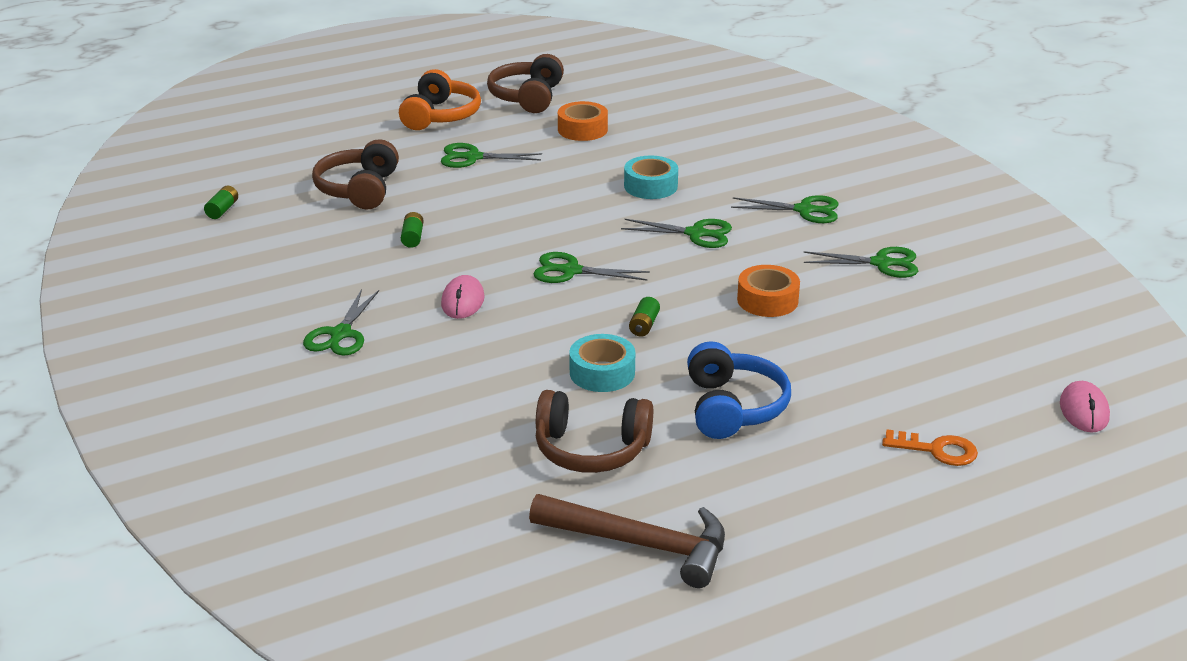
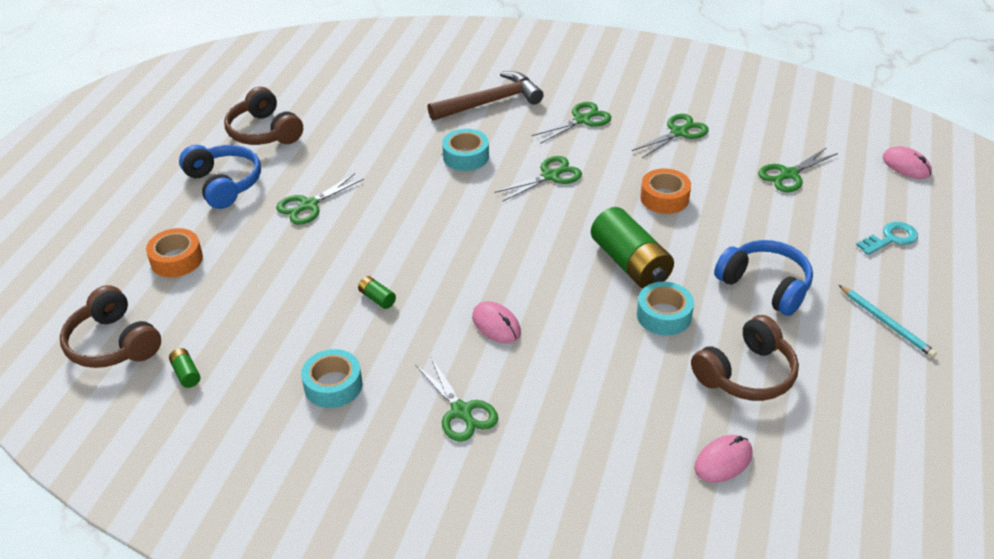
camera: 45 degrees left, 10 degrees up
brown headphones [312,139,399,210] -> brown headphones moved to [60,285,161,368]
orange headphones [399,69,481,130] -> blue headphones [179,145,261,209]
brown hammer [529,494,725,588] -> brown hammer moved to [428,71,544,121]
green scissors [533,252,650,283] -> green scissors moved to [758,147,838,192]
orange tape [558,101,608,141] -> orange tape moved to [146,228,203,278]
green battery [629,297,660,337] -> green battery [591,207,674,289], size x2.38
orange key [882,429,978,466] -> turquoise key [856,222,918,255]
none -> turquoise tape [301,349,362,408]
none -> pink mouse [694,435,753,483]
none -> turquoise pencil [839,285,937,358]

